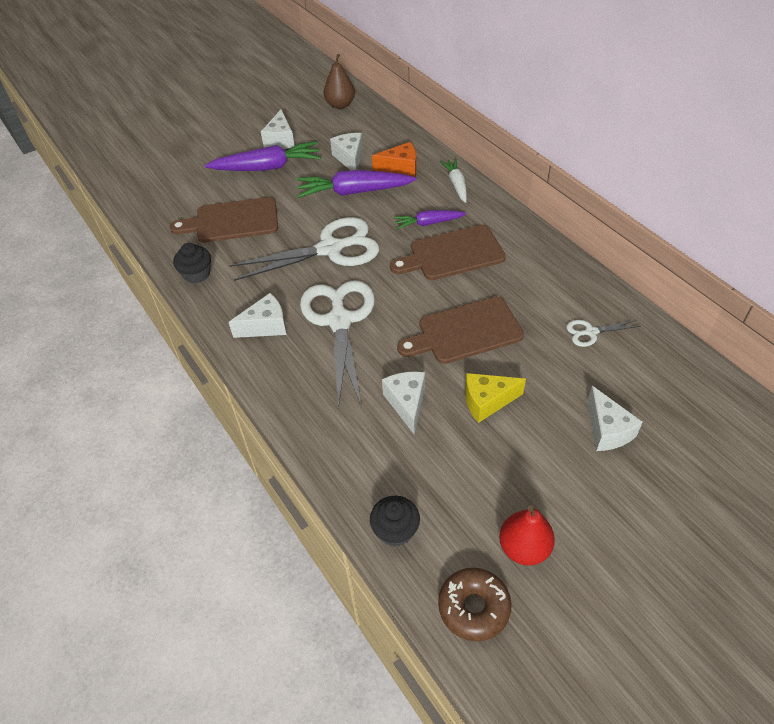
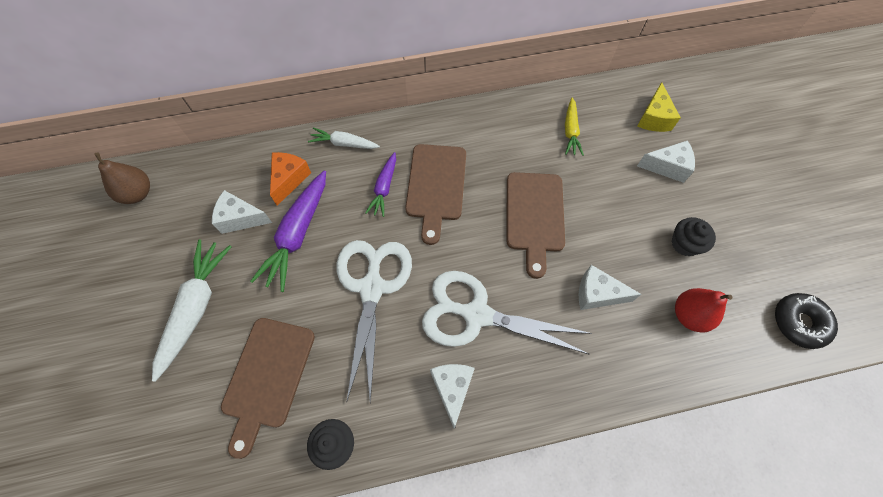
camera: 70 degrees left, 15 degrees up
purple carrot [205,141,321,171] -> white carrot [152,239,232,382]
white cheese [261,109,294,149] -> none
black cupcake [370,496,420,547] -> black cupcake moved to [671,217,716,256]
brown donut [438,568,512,641] -> black donut [775,293,838,349]
yellow cheese [465,373,526,423] -> yellow cheese moved to [637,82,681,132]
red pear [499,506,555,566] -> red pear moved to [675,288,733,333]
white scissors [566,320,641,347] -> yellow carrot [565,98,584,156]

